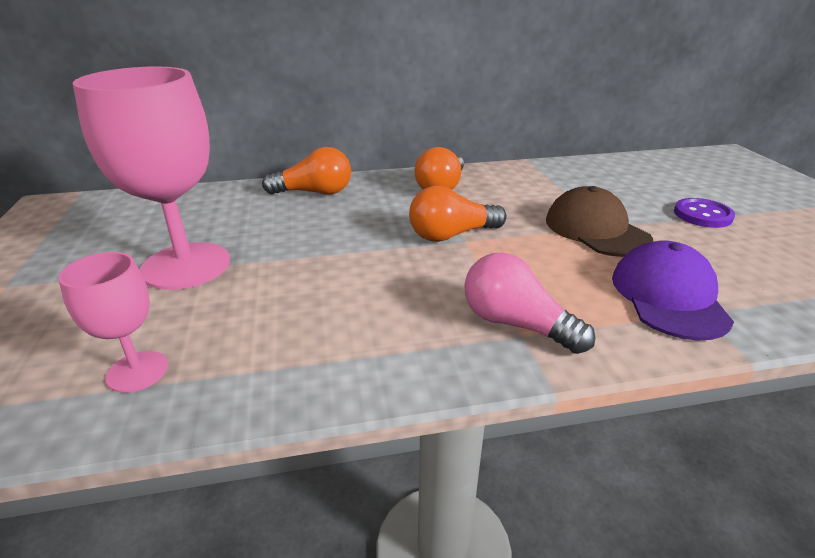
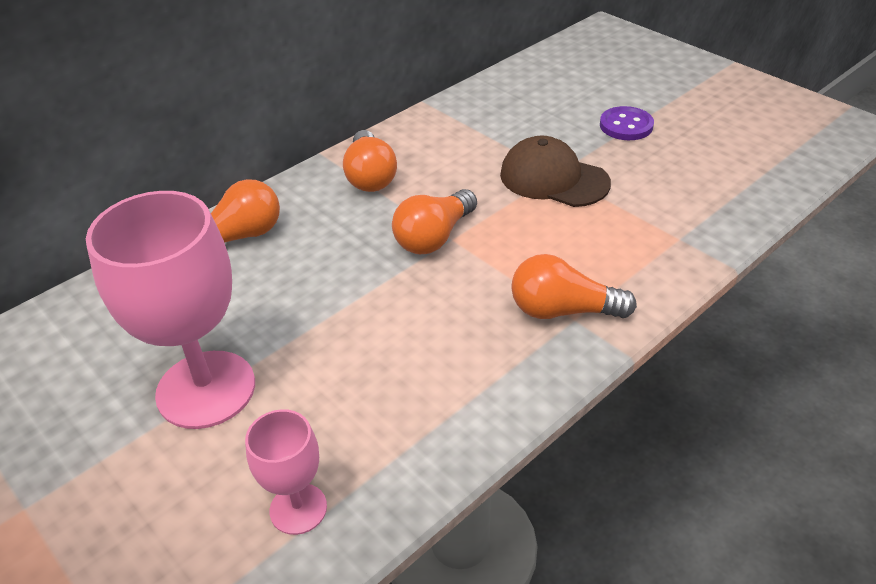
camera: 30 degrees left, 10 degrees up
pink light bulb [464,252,595,354] -> orange light bulb [511,254,637,319]
purple cap [612,240,734,341] -> none

